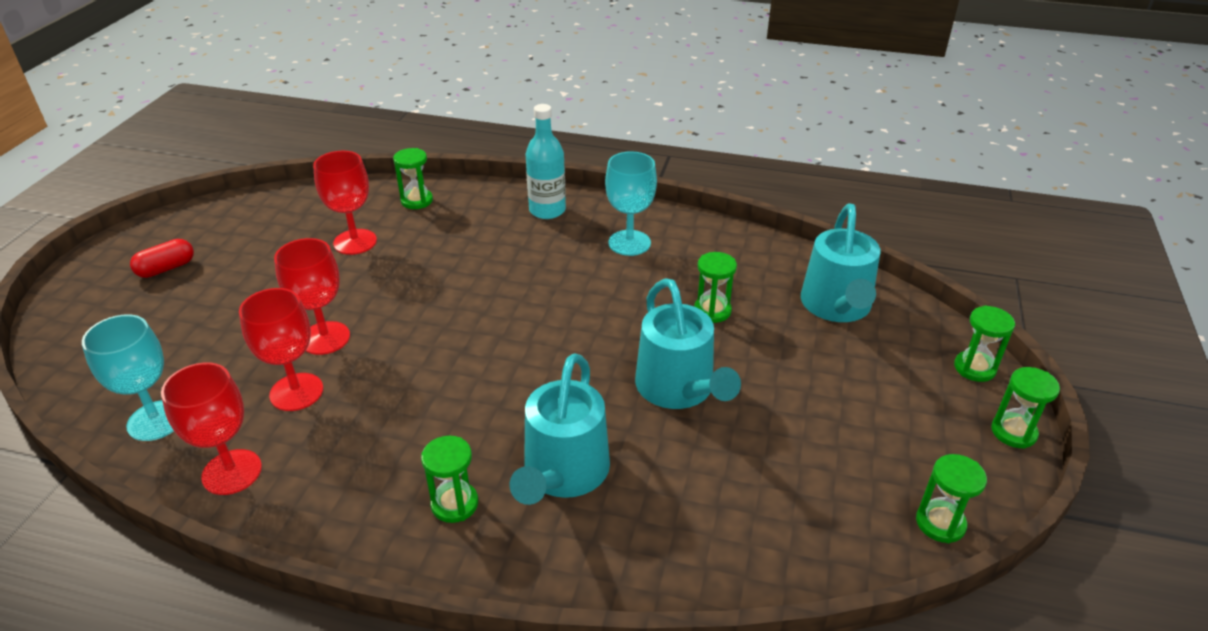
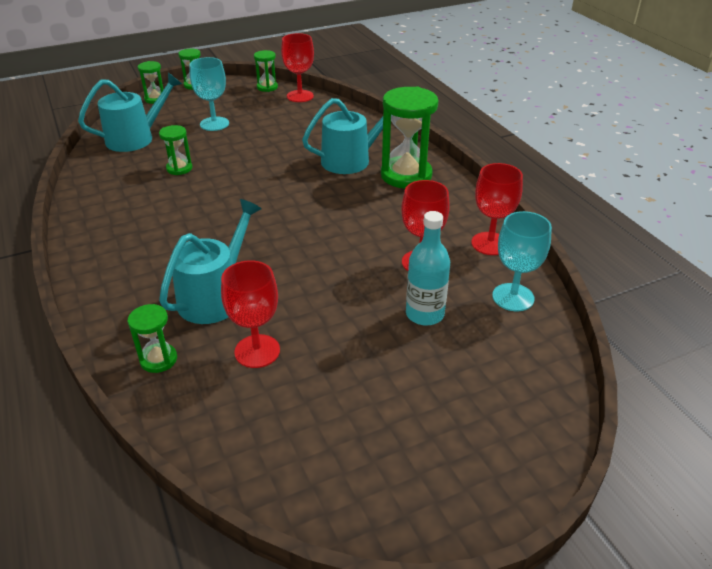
camera: 130 degrees left, 0 degrees up
red capsule [130,239,194,278] -> none
red goblet [274,238,350,355] -> red goblet moved to [281,33,314,102]
green hourglass [421,436,478,523] -> green hourglass [381,87,438,189], size x1.97
turquoise bottle [526,104,566,219] -> turquoise bottle moved to [406,211,450,326]
turquoise goblet [605,151,657,256] -> turquoise goblet moved to [190,57,229,131]
turquoise watering can [635,278,741,409] -> turquoise watering can moved to [159,199,262,324]

